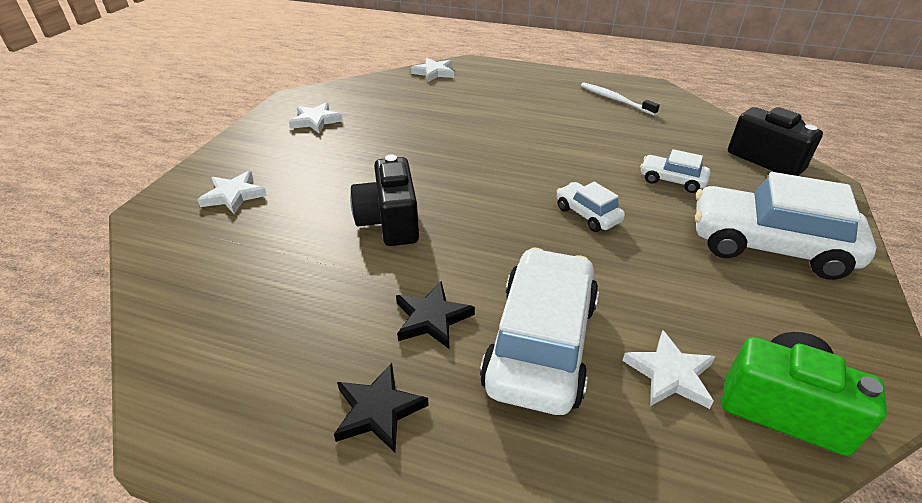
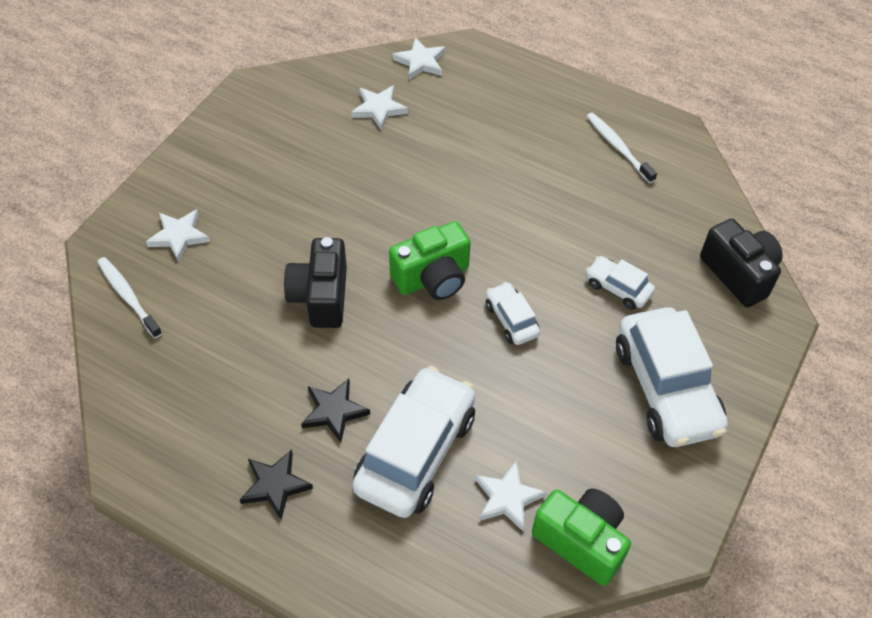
camera: 10 degrees right, 15 degrees up
white star [289,102,343,133] -> white star moved to [351,85,408,131]
white car [695,172,876,280] -> white car turned 135 degrees counterclockwise [616,307,728,447]
none -> white toothbrush [97,257,162,338]
none -> green camera [389,221,471,300]

